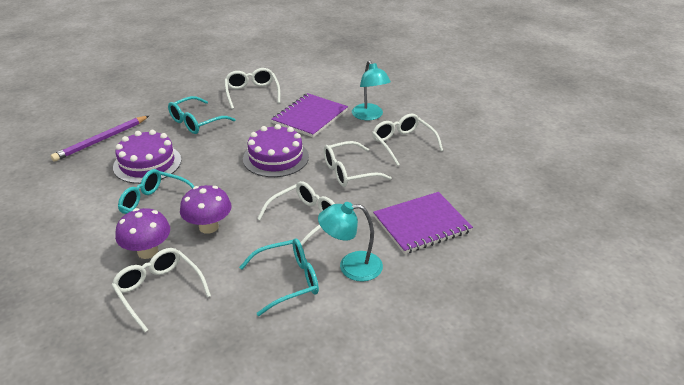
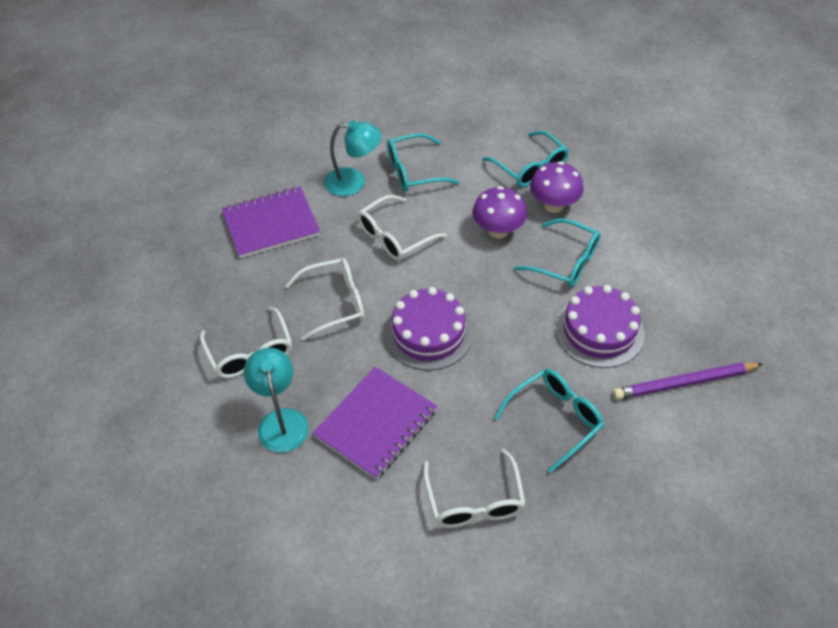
camera: 175 degrees left, 15 degrees up
purple pencil [51,116,149,162] -> purple pencil turned 150 degrees counterclockwise [613,362,763,400]
white glasses [111,248,211,332] -> turquoise glasses [482,130,569,187]

